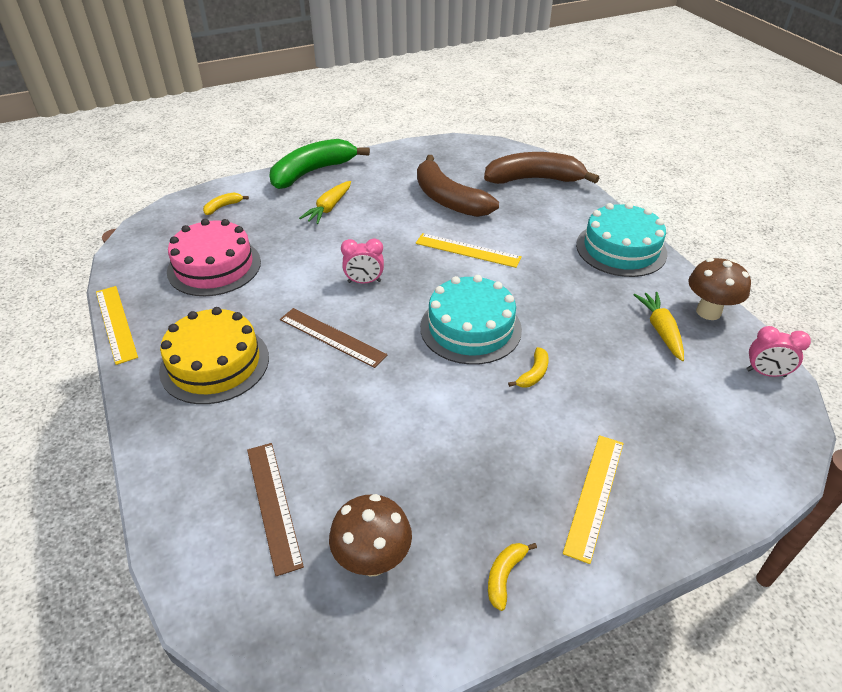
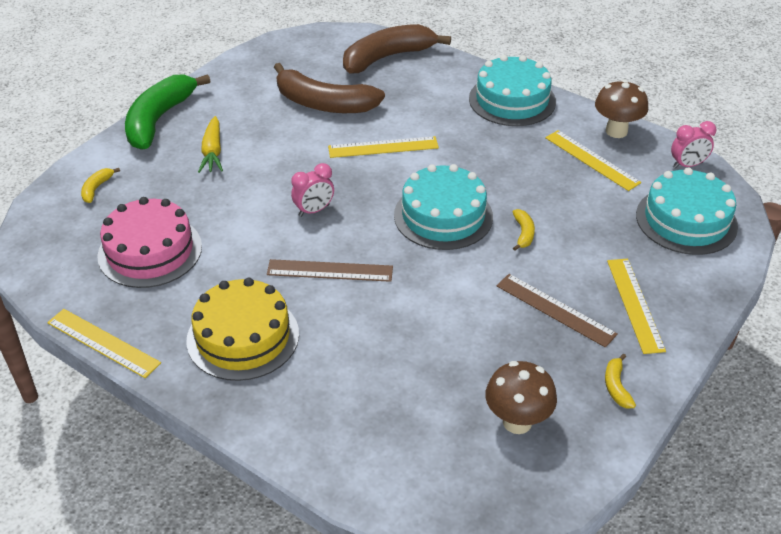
camera: 30 degrees left, 0 degrees up
brown ruler [247,443,304,576] -> brown ruler moved to [496,274,618,348]
yellow carrot [634,292,684,361] -> yellow ruler [545,130,641,191]
none -> turquoise cake [636,167,738,255]

